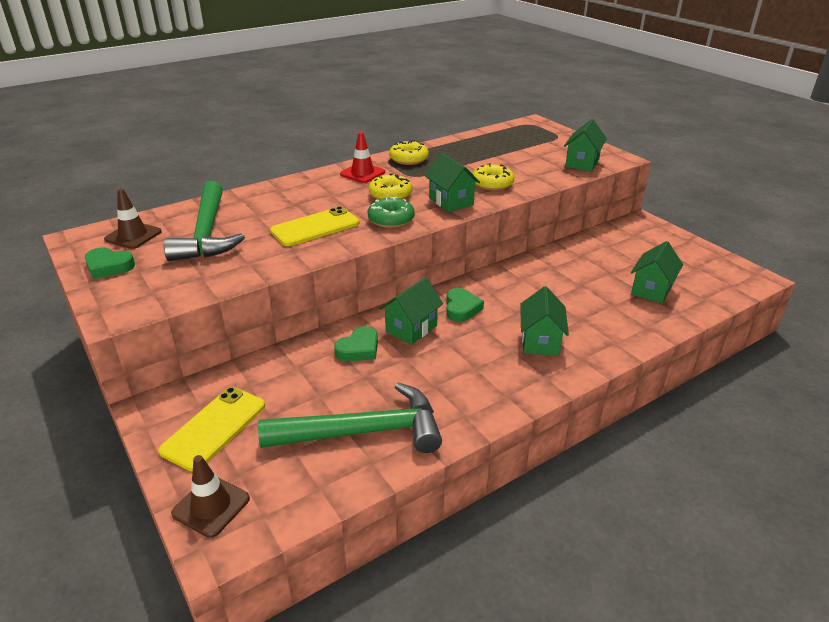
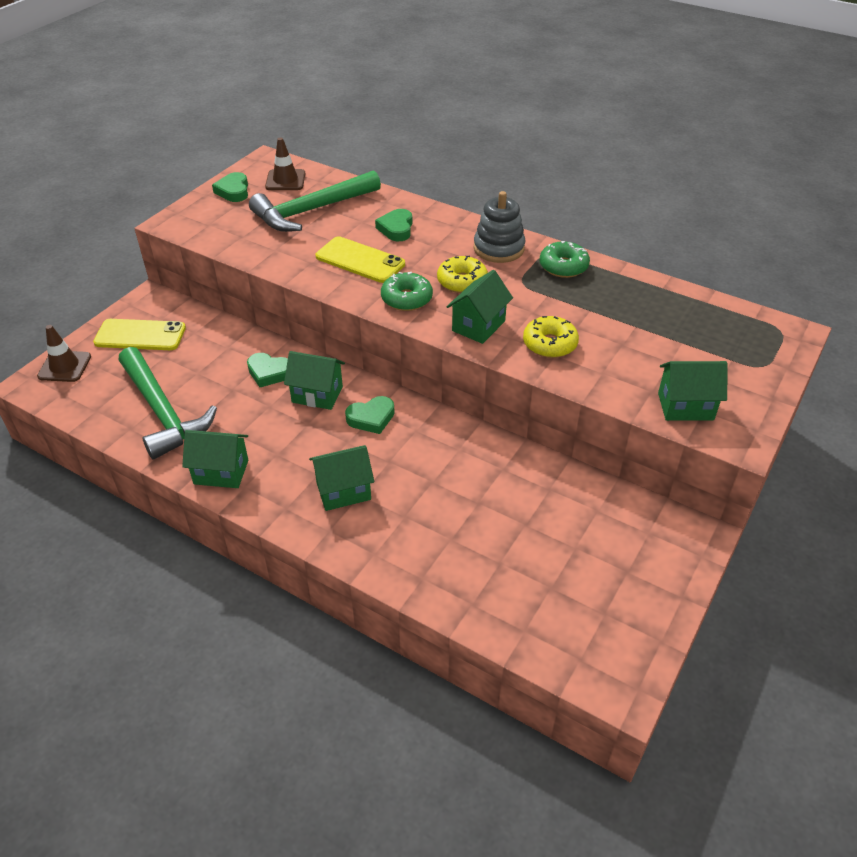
camera: 65 degrees right, 10 degrees up
red traffic cone [340,132,385,183] -> grey stacking toy [474,191,526,263]
yellow donut [389,140,429,165] -> green donut [540,241,590,278]
green house [631,241,683,304] -> green house moved to [182,430,248,488]
none -> green heart [375,209,412,241]

